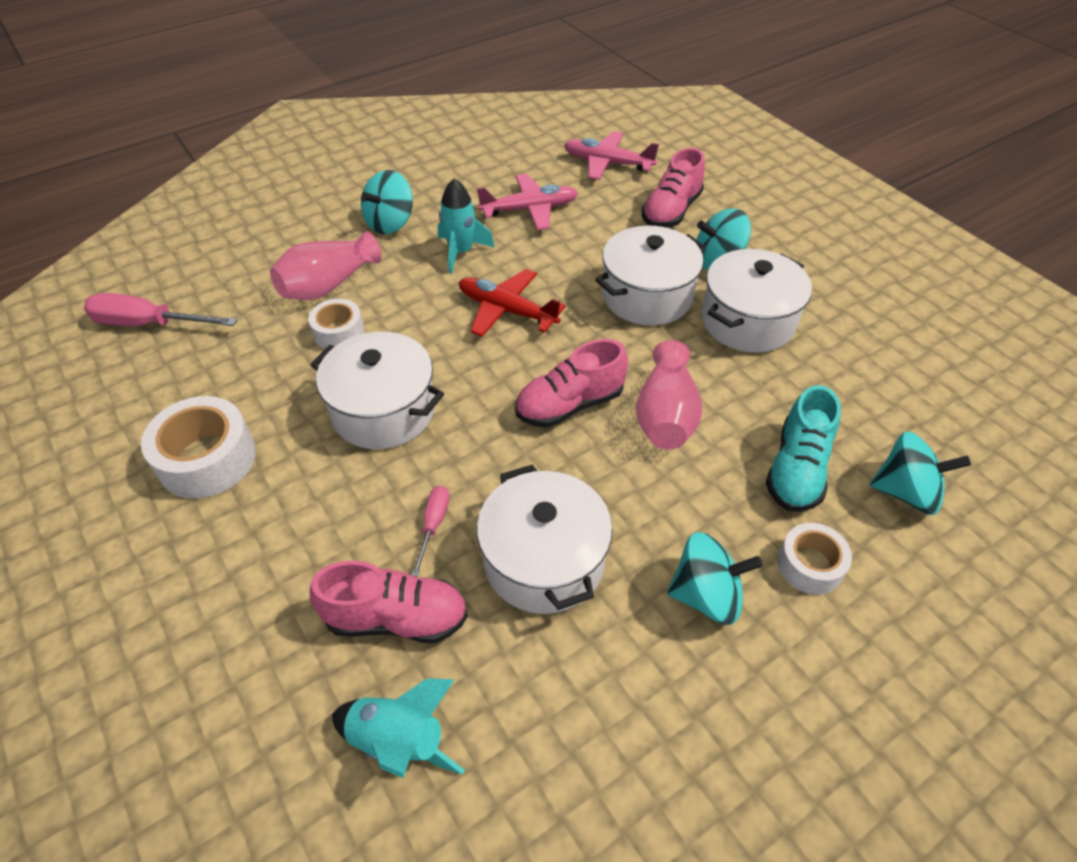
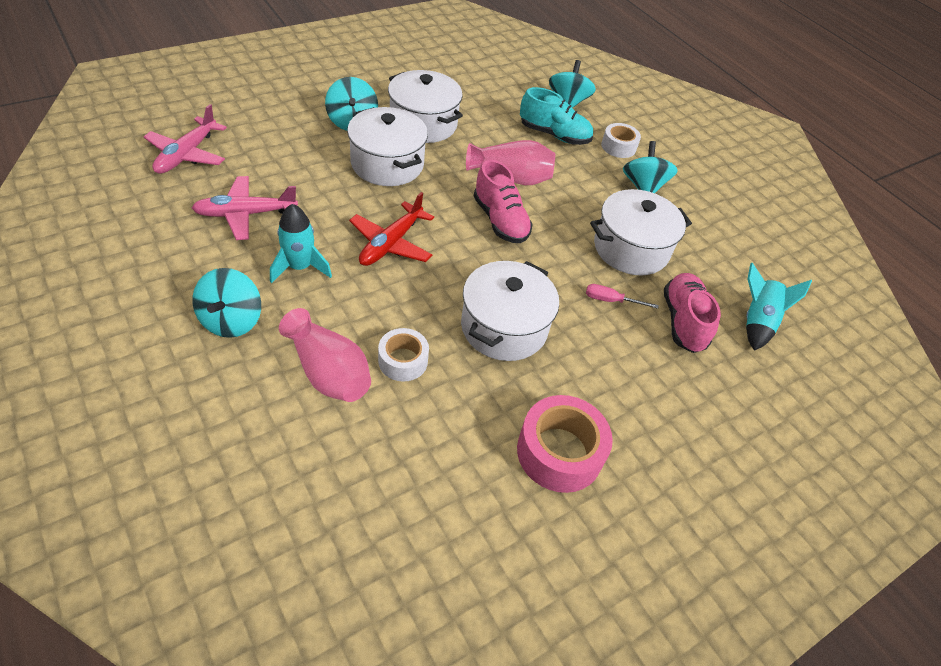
camera: 95 degrees left, 0 degrees up
pink screwdriver [84,293,237,326] -> none
white tape [141,396,256,499] -> pink tape [517,395,613,493]
turquoise spinning top [361,170,413,234] -> turquoise spinning top turned 60 degrees clockwise [192,268,261,338]
pink plane [477,174,578,230] -> pink plane turned 90 degrees counterclockwise [192,176,298,240]
pink shoe [642,148,705,227] -> none

